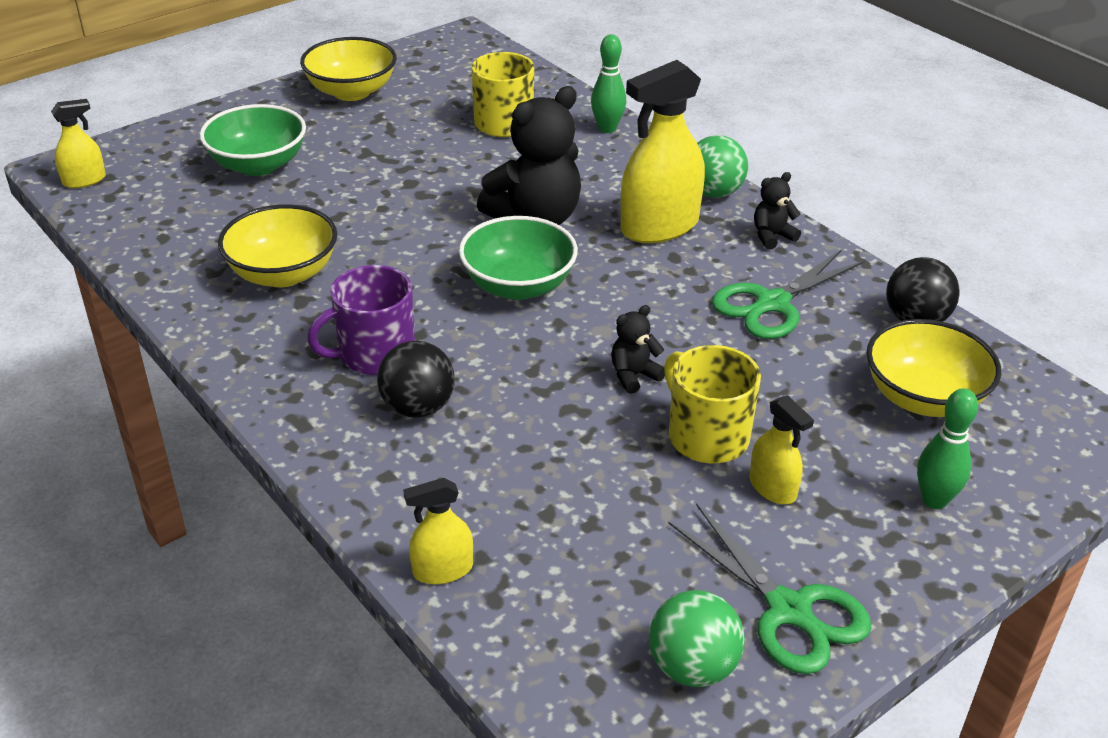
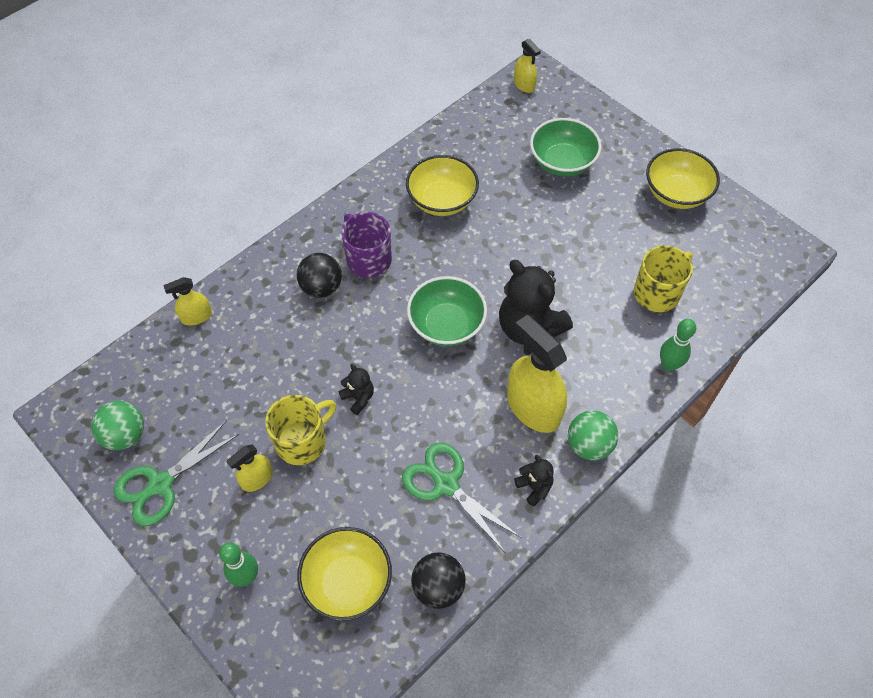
camera: 85 degrees right, 20 degrees up
yellow spray bottle [403,478,473,584] -> yellow spray bottle turned 90 degrees counterclockwise [163,277,212,325]

